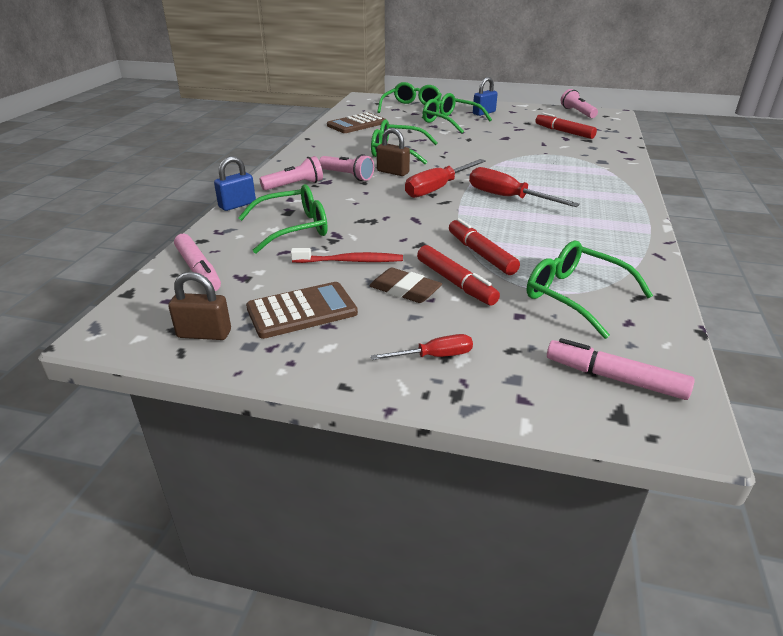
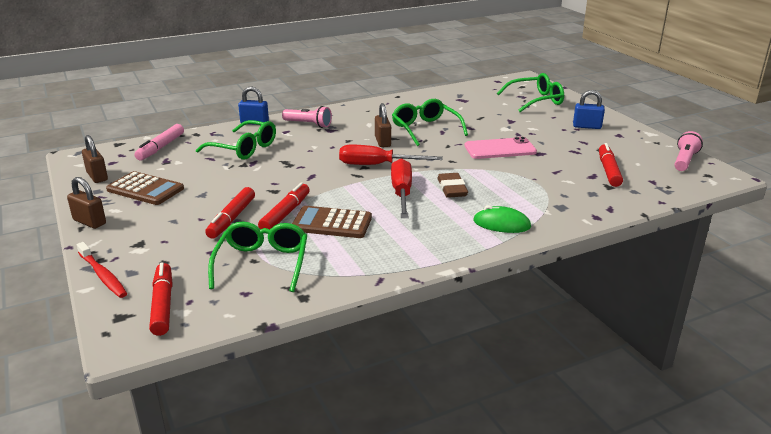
camera: 50 degrees right, 5 degrees down
red toothbrush [291,248,403,263] -> red toothbrush moved to [77,242,127,298]
pink flashlight [319,154,374,181] -> none
brown calculator [327,112,385,133] -> brown calculator moved to [292,206,372,238]
brown eraser [369,268,442,303] -> brown eraser moved to [437,173,468,198]
red screwdriver [371,334,473,360] -> none
green glasses [423,93,492,134] -> none
pink marker [547,338,695,400] -> red marker [149,262,173,336]
none -> brown padlock [67,177,106,229]
none -> pink phone [464,137,537,159]
none -> green mouse [473,205,531,233]

